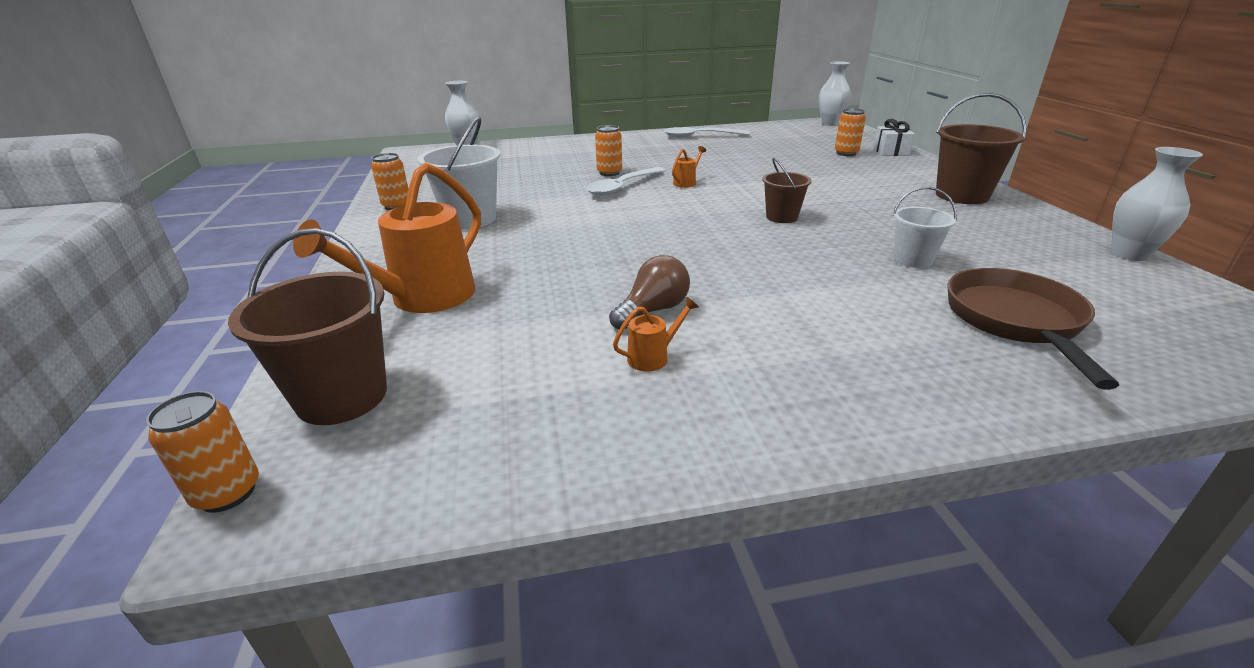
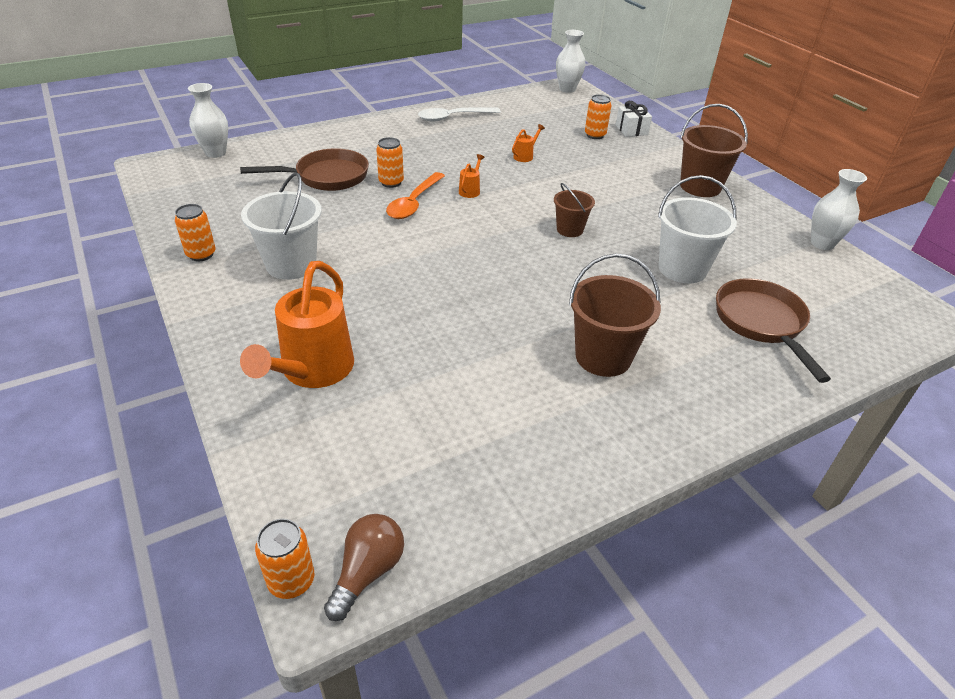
camera: 20 degrees left, 10 degrees up
brown bucket [228,228,387,425] -> brown bucket moved to [569,254,661,377]
white spoon [586,167,666,196] -> orange spoon [386,172,445,219]
brown light bulb [609,255,690,329] -> brown light bulb moved to [324,514,404,621]
orange watering can [613,297,699,371] -> orange watering can moved to [512,124,545,162]
white bucket [893,187,957,268] -> white bucket [658,175,737,283], size x1.68
none -> brown pan [240,148,369,191]

